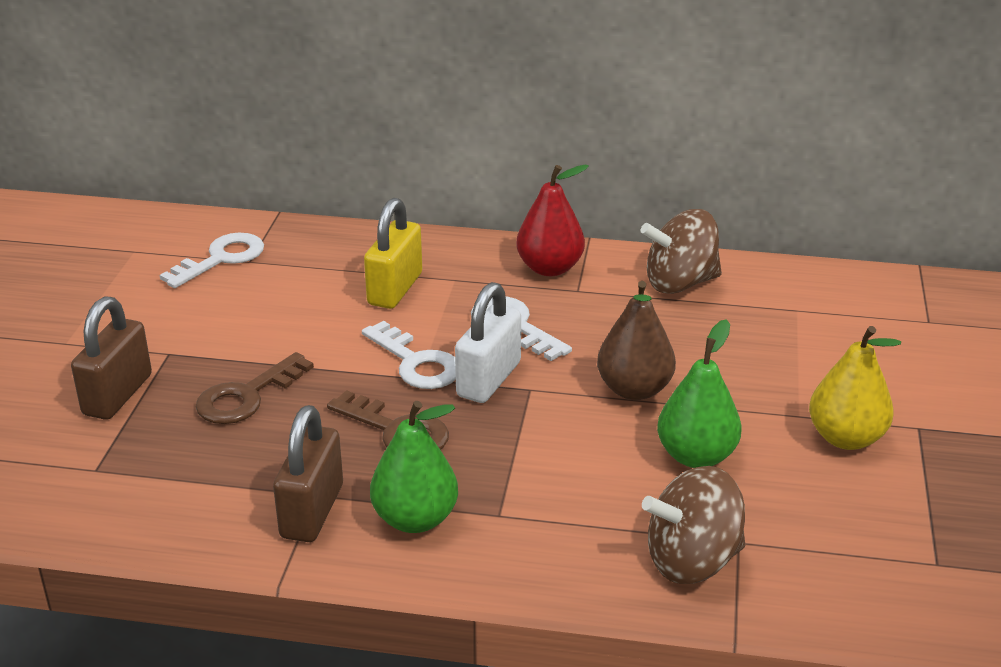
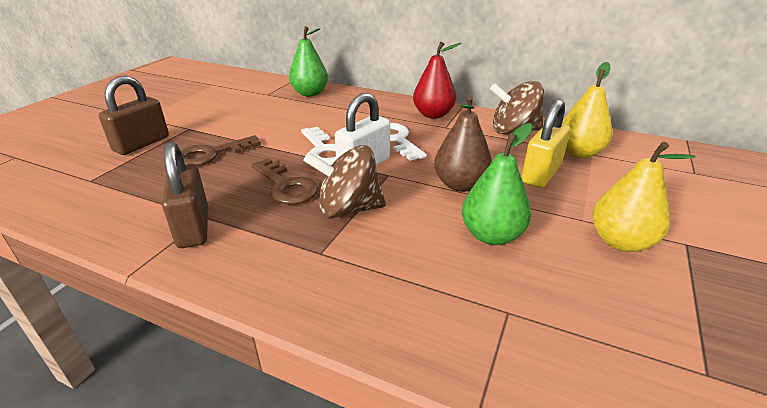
camera: 15 degrees right, 0 degrees up
white key [160,233,264,288] -> none
brown padlock [273,405,343,542] -> brown padlock turned 45 degrees counterclockwise [162,142,208,248]
yellow padlock [364,198,422,309] -> yellow padlock moved to [521,99,570,188]
green pear [370,401,458,533] -> green pear moved to [289,26,328,97]
brown spinning top [642,466,745,584] -> brown spinning top moved to [303,145,386,218]
none -> yellow pear [562,62,613,158]

